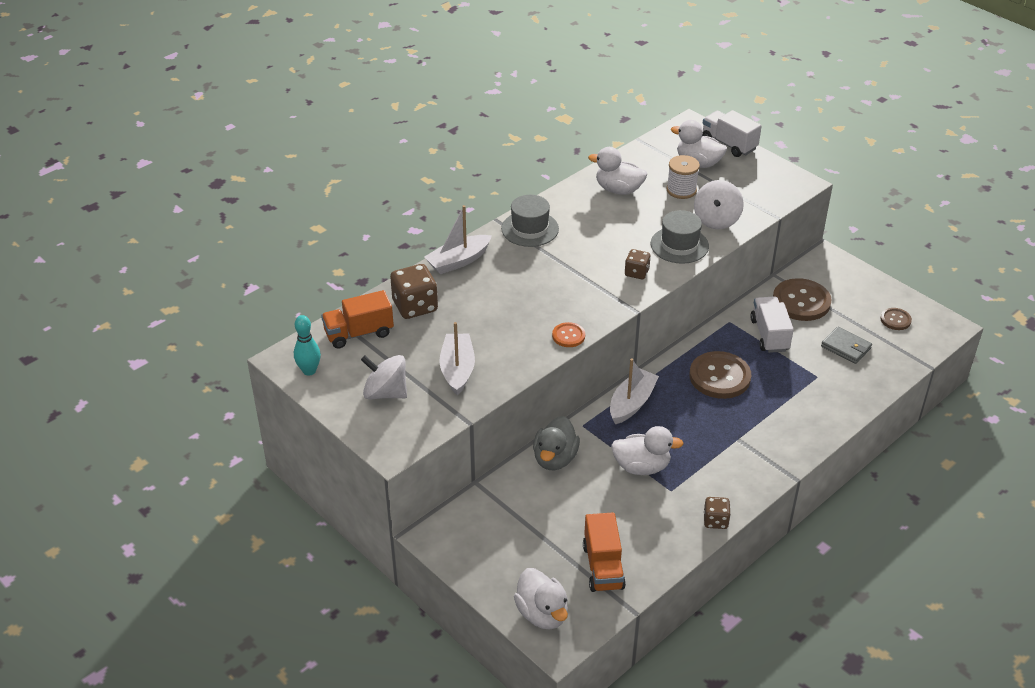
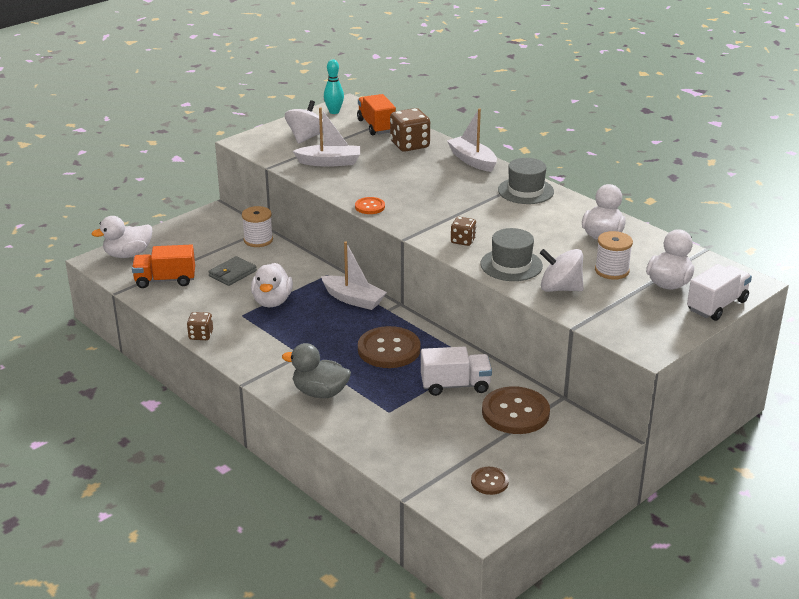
camera: 90 degrees right, 10 degrees down
grey duck [533,416,580,470] -> grey duck moved to [282,343,351,398]
grey wallet [821,327,872,364] -> grey wallet moved to [208,256,257,286]
none -> white spool [242,206,273,247]

